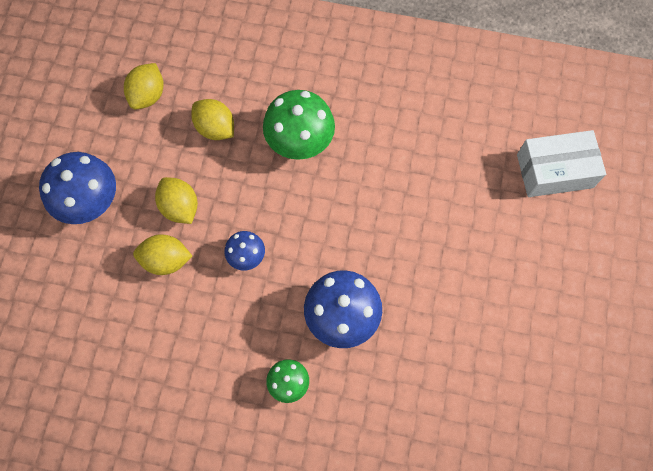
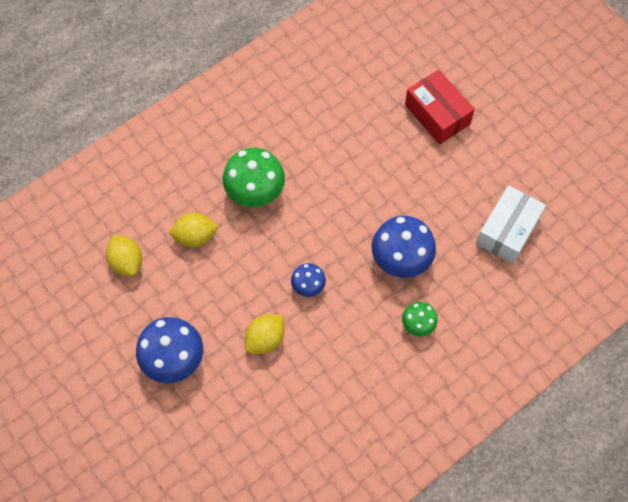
camera: 50 degrees left, 5 degrees down
yellow lemon [155,177,198,224] -> none
white box [517,130,606,197] -> white box moved to [476,185,546,264]
none -> red box [405,70,475,144]

